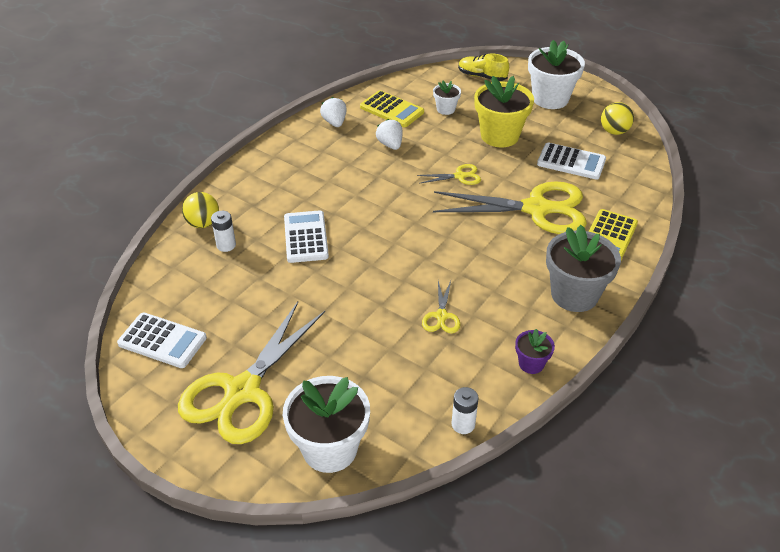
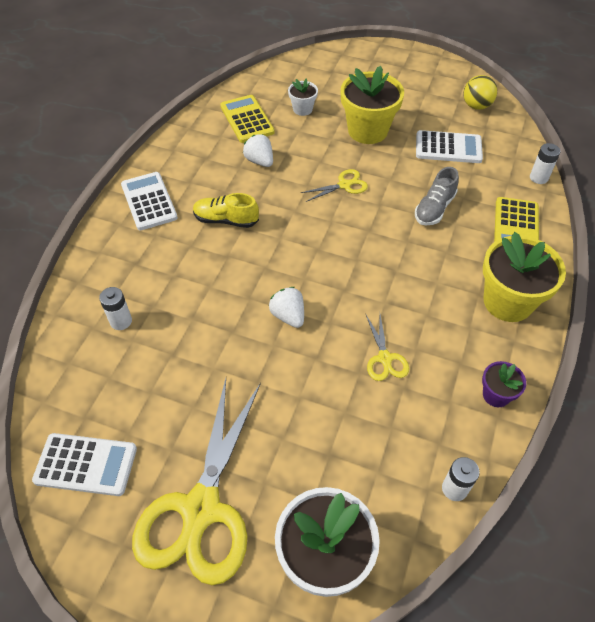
camera: 15 degrees left, 10 degrees up
yellow ball [182,192,219,228] -> none
white calculator [284,210,329,263] -> white calculator moved to [121,172,178,231]
white strawberry [320,97,347,127] -> white strawberry moved to [269,287,304,328]
yellow calculator [360,90,424,127] -> yellow calculator turned 135 degrees counterclockwise [220,95,275,143]
yellow scissors [433,181,587,234] -> grey shoe [415,167,459,226]
yellow shoe [458,54,509,81] -> yellow shoe moved to [193,193,259,228]
white flower pot [528,40,585,109] -> none
grey flower pot [546,225,621,312] -> yellow flower pot [483,232,566,322]
none -> white battery [530,143,560,184]

